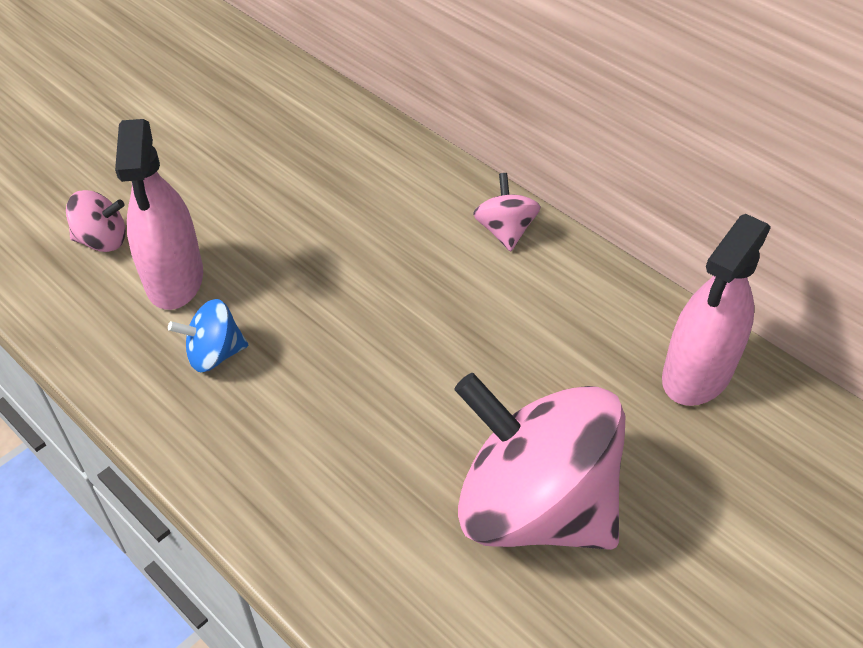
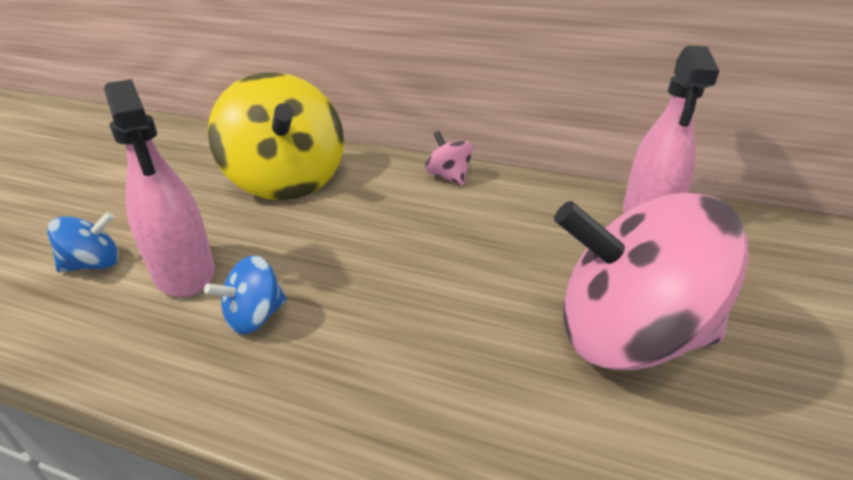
camera: 25 degrees left, 15 degrees down
pink spinning top [66,190,126,252] -> blue spinning top [47,212,119,272]
none -> yellow spinning top [208,72,344,200]

